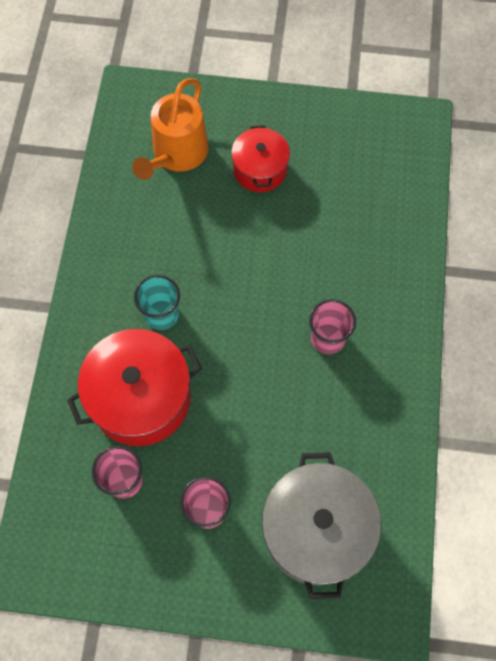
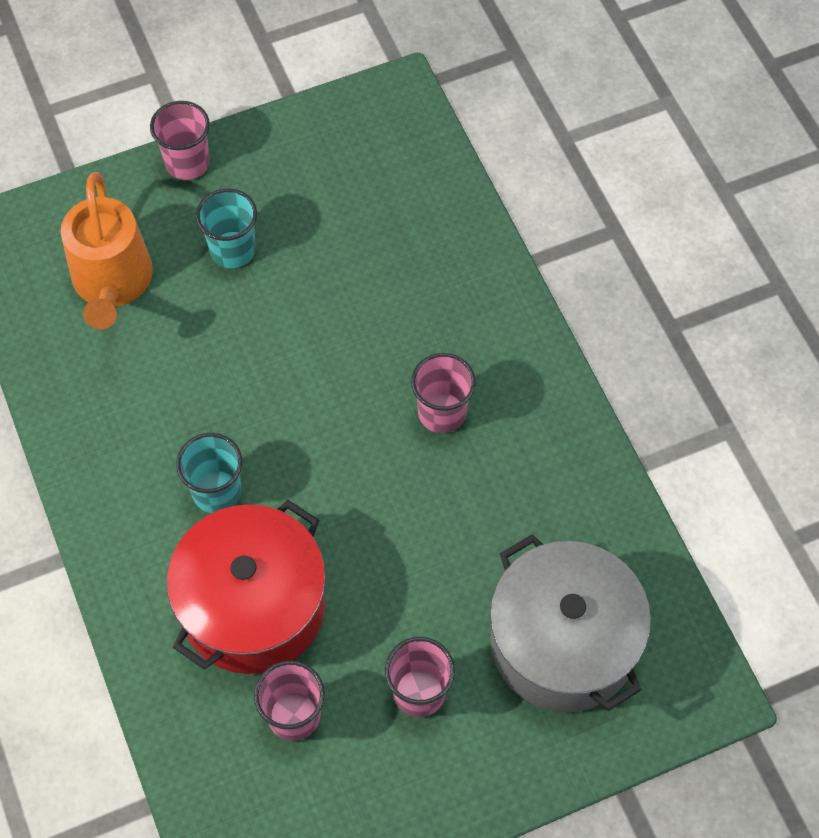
camera: 30 degrees left, 5 degrees down
red pot [231,125,290,192] -> turquoise cup [196,188,257,268]
none -> pink cup [150,101,210,180]

